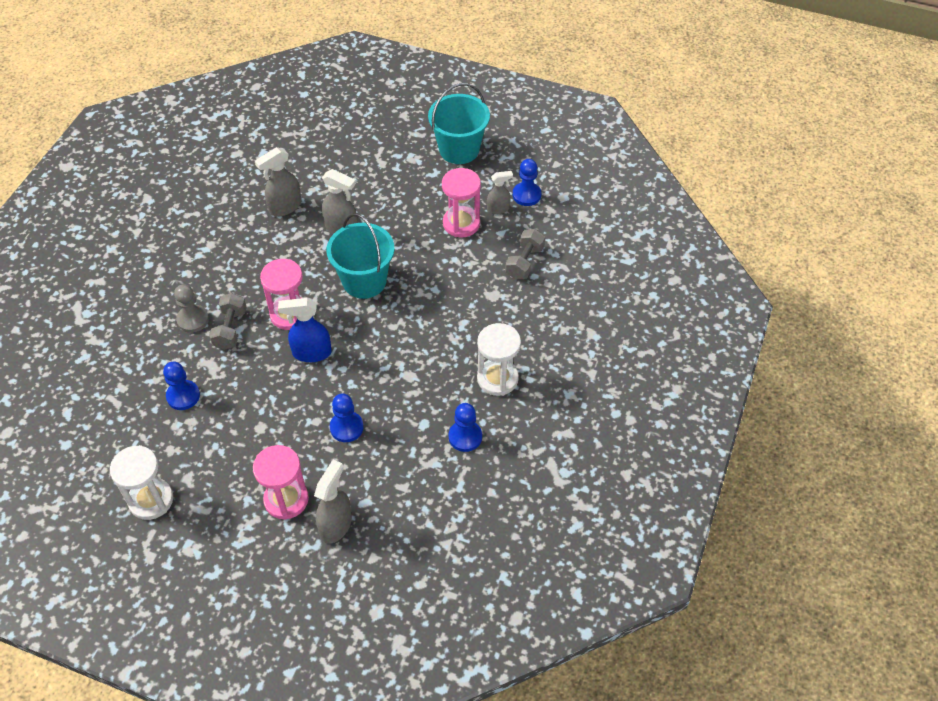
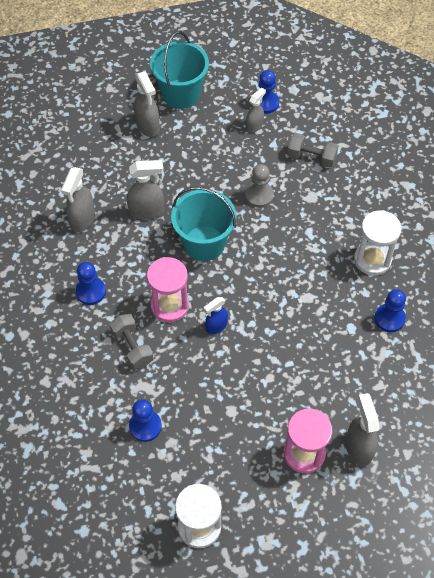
camera: 35 degrees left, 5 degrees up
grey pawn [174,284,209,333] -> grey pawn moved to [245,164,274,208]
blue spray bottle [278,298,332,362] -> blue spray bottle [204,297,228,334], size x0.65
blue pawn [330,393,364,442] -> blue pawn moved to [75,262,106,305]
pink hourglass [442,168,481,237] -> none
grey dumbbell [505,229,545,279] -> grey dumbbell turned 60 degrees counterclockwise [287,133,339,168]
none -> grey spray bottle [134,71,160,137]

